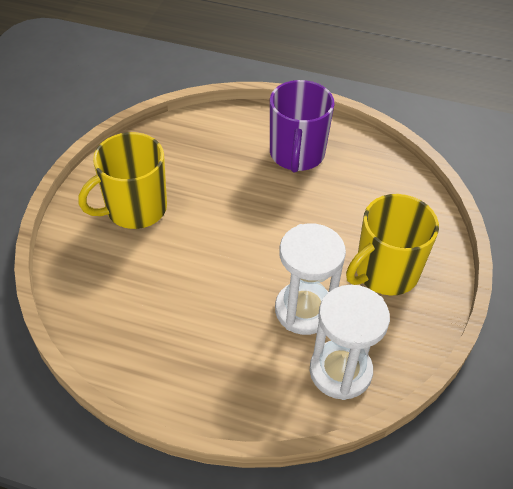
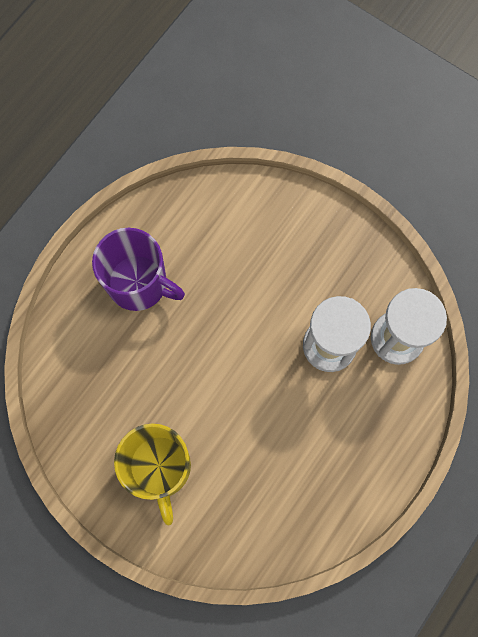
camera: 70 degrees left, 25 degrees up
yellow mug [346,194,439,296] -> none

